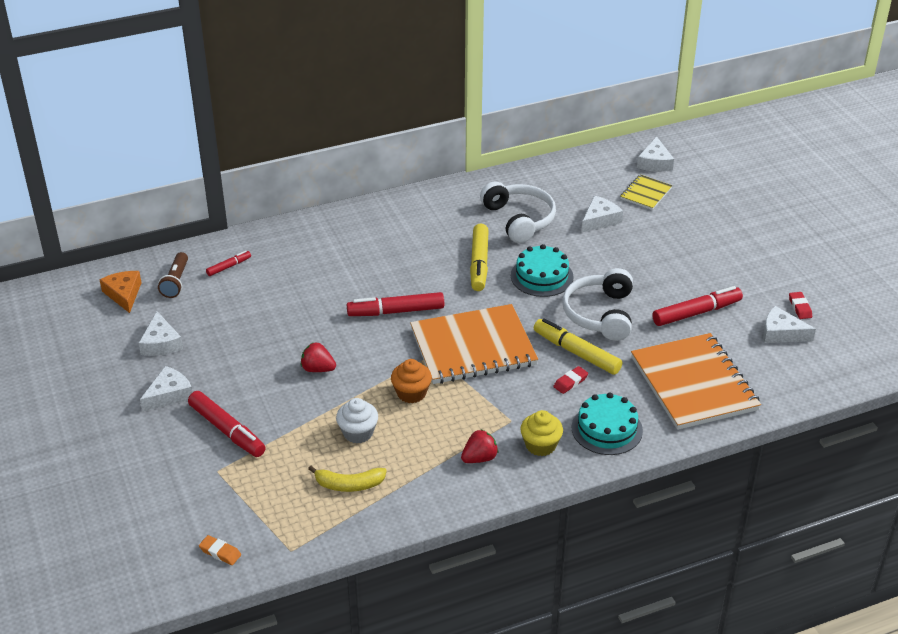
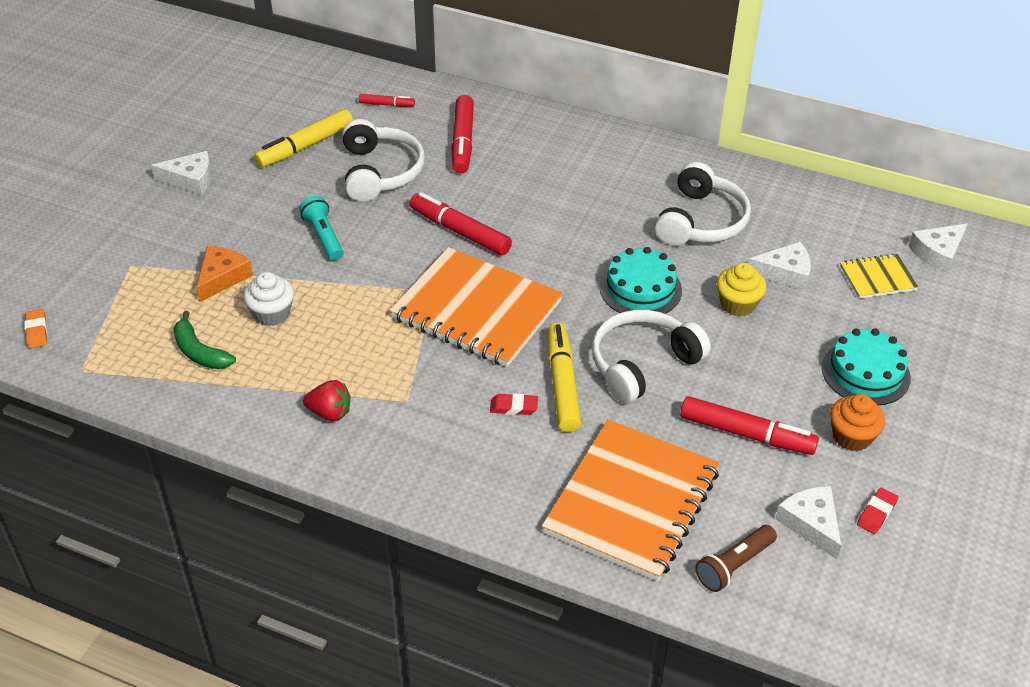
camera: 45 degrees right, 5 degrees up
orange cheese [100,271,141,313] -> orange cheese moved to [196,246,253,302]
white cheese [139,311,183,356] -> none
brown flashlight [158,252,188,298] -> brown flashlight moved to [695,525,777,592]
red marker [188,391,266,457] -> red marker moved to [451,95,474,174]
red strawberry [301,342,336,372] -> turquoise flashlight [299,196,343,261]
yellow banana [308,466,387,492] -> green banana [174,311,236,369]
orange cupcake [391,359,432,403] -> orange cupcake moved to [830,394,885,451]
yellow marker [470,224,489,291] -> yellow marker moved to [254,109,353,168]
yellow cupcake [520,410,563,456] -> yellow cupcake moved to [717,263,767,316]
turquoise cake [572,392,643,455] -> turquoise cake moved to [822,328,911,406]
none -> white headphones [342,119,425,202]

